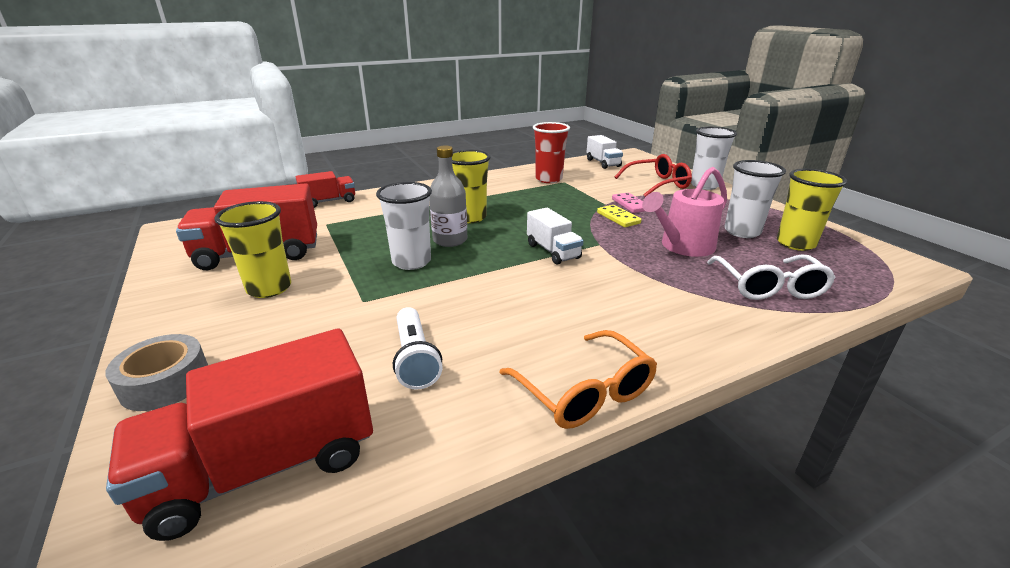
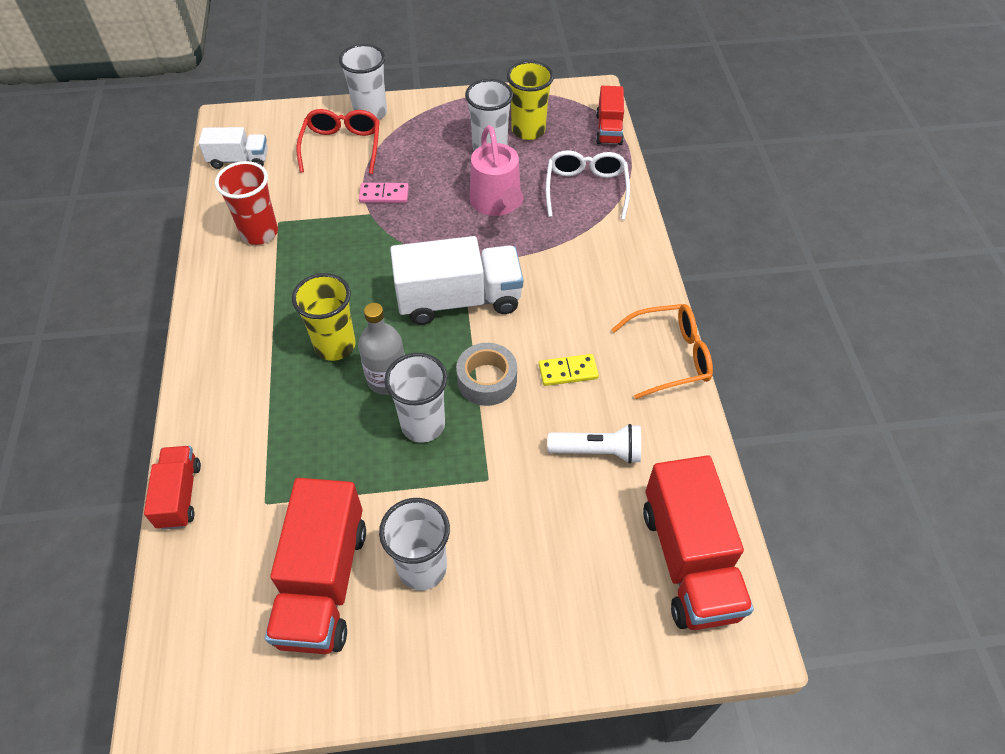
camera: 70 degrees left, 25 degrees up
grey tape [105,334,208,411] -> grey tape moved to [456,343,517,406]
yellow cup [214,201,291,298] -> white cup [379,498,450,590]
white truck [527,208,584,265] -> white truck [390,236,523,325], size x1.79
yellow domino [597,205,641,227] -> yellow domino moved to [539,354,599,386]
white glasses [707,255,836,300] -> white glasses turned 105 degrees counterclockwise [546,150,630,220]
none -> red truck [596,86,624,145]

